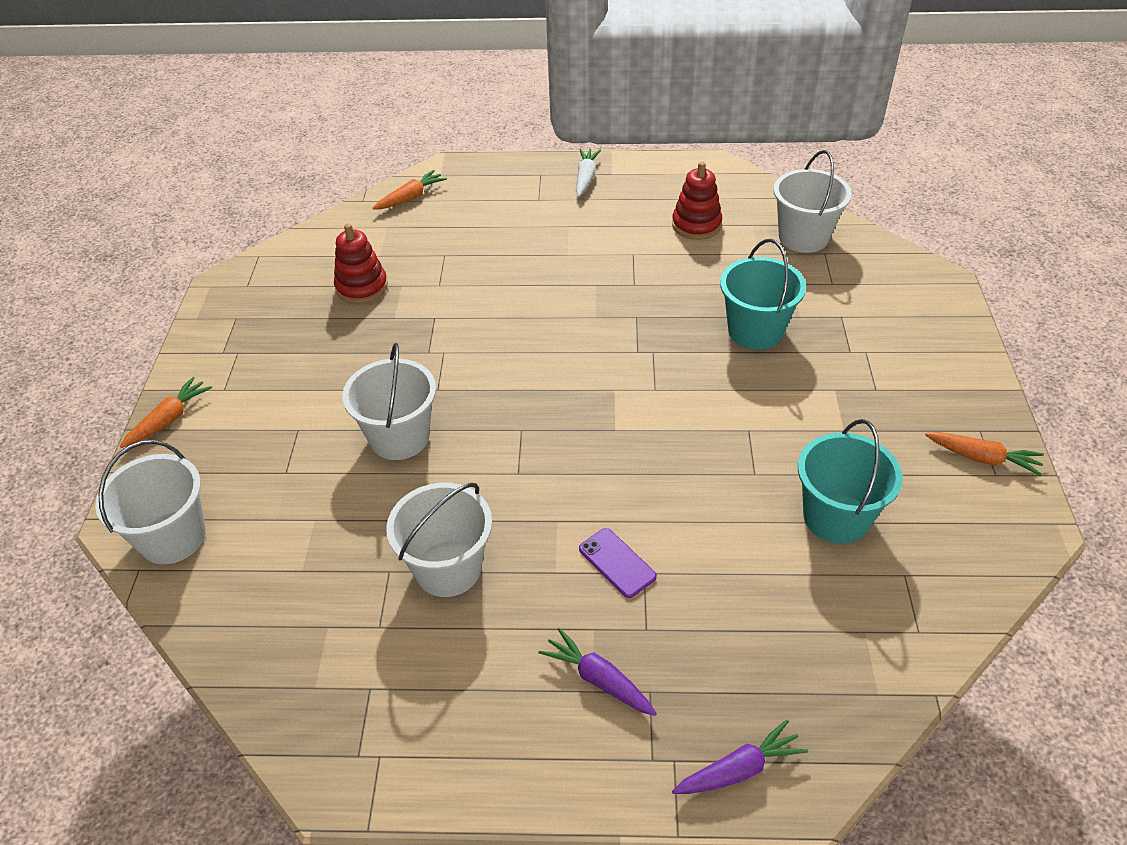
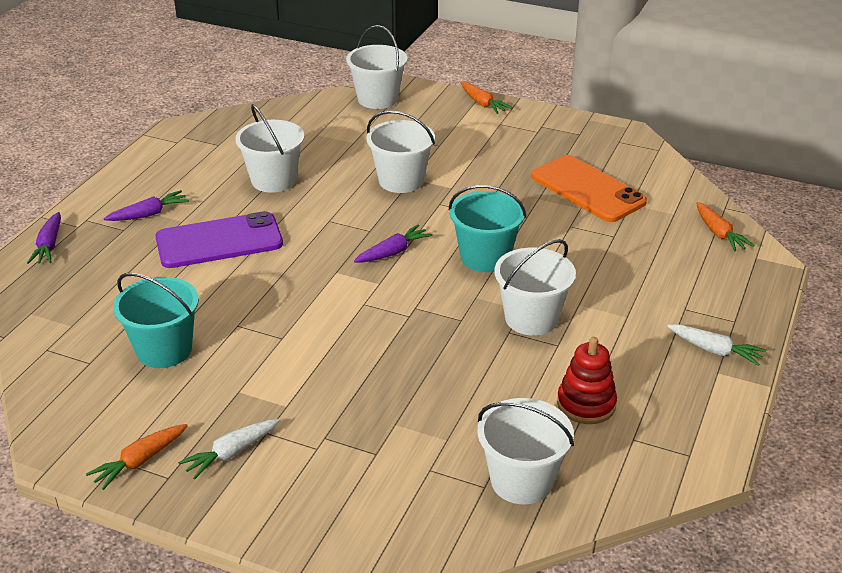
camera: 110 degrees right, 10 degrees down
red stacking toy [334,223,388,304] -> orange phone [531,155,647,222]
purple phone [579,528,657,598] -> purple phone [155,211,283,268], size x2.10
turquoise bucket [720,239,806,350] -> turquoise bucket moved to [449,185,526,272]
none -> white carrot [178,419,279,480]
none -> purple carrot [354,224,433,262]
none -> white bucket [494,239,576,336]

